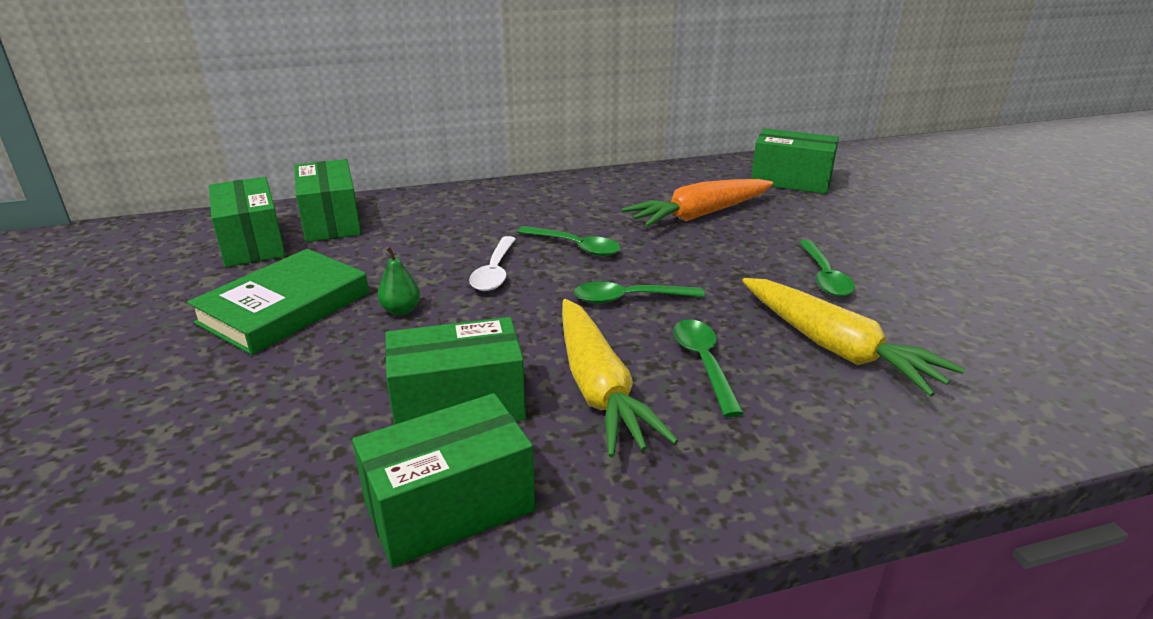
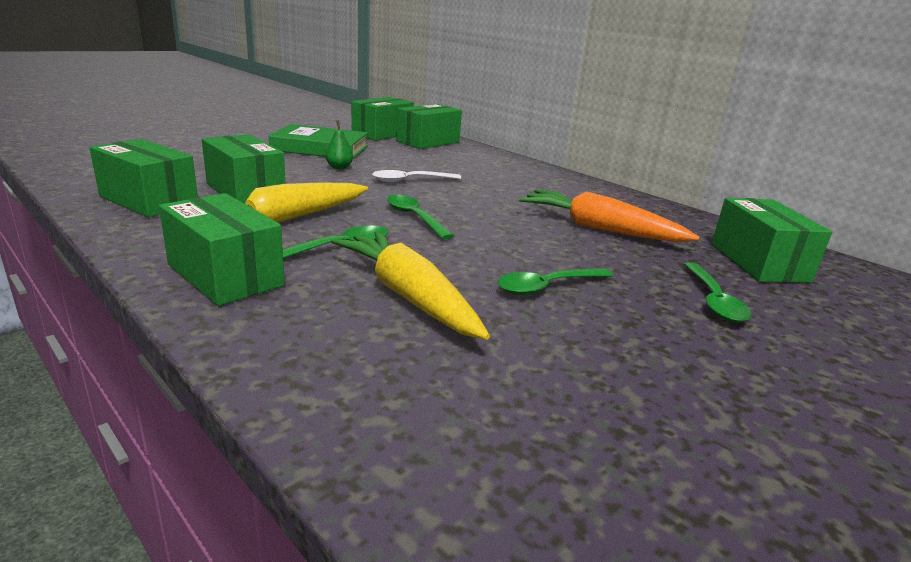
camera: 60 degrees right, 5 degrees down
green spoon [517,226,621,256] -> green spoon moved to [684,262,751,322]
yellow carrot [742,278,965,397] -> yellow carrot turned 120 degrees clockwise [331,231,490,340]
none -> green box [159,193,285,306]

